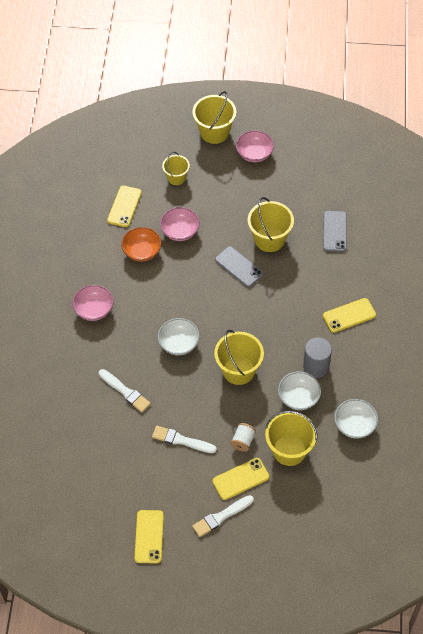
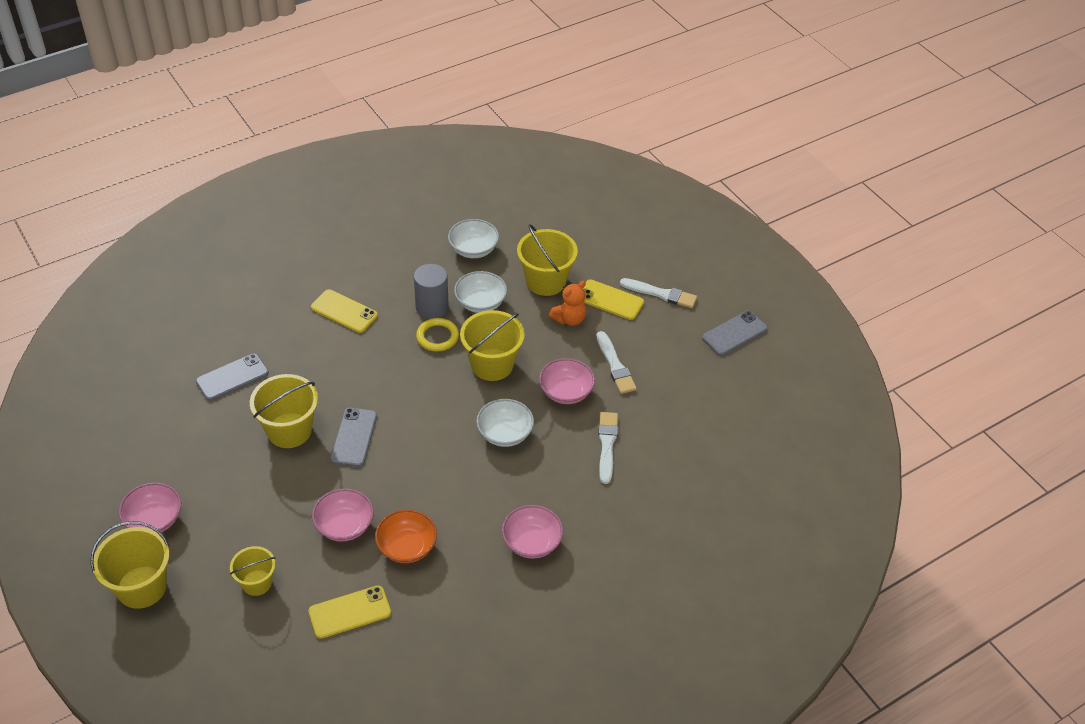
camera: 130 degrees left, 10 degrees down
yellow phone [135,510,164,563] -> grey phone [702,311,768,356]
white spool [231,423,256,452] -> orange teddy bear [548,281,587,326]
none -> yellow ring [416,318,459,352]
none -> pink bowl [539,358,595,404]

